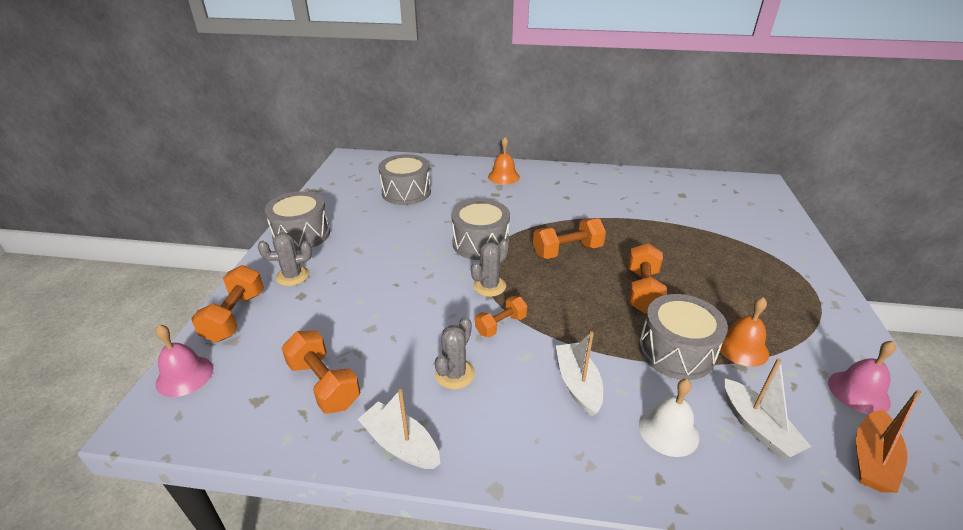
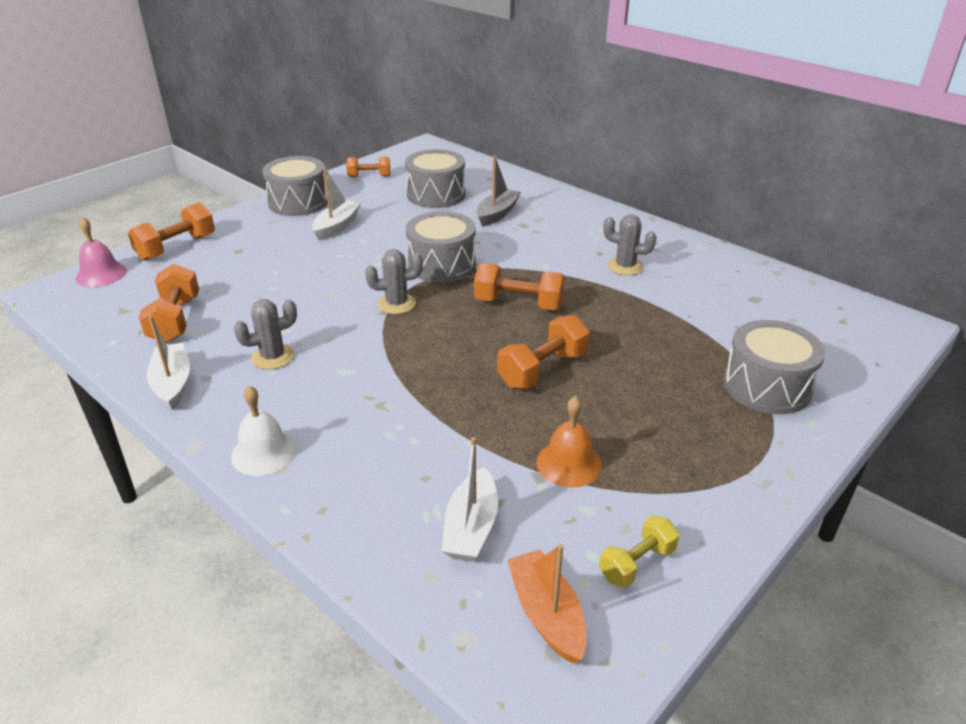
camera: 35 degrees right, 0 degrees up
grey cactus [258,233,312,286] -> grey cactus moved to [603,214,657,275]
orange dumbbell [475,296,527,337] -> orange dumbbell moved to [346,157,390,177]
orange bell [488,137,520,185] -> none
white boat [556,332,603,416] -> white boat moved to [312,167,361,240]
grey drum [639,294,728,380] -> grey drum moved to [724,320,825,414]
white bell [639,379,699,457] -> white bell moved to [231,386,297,476]
pink bell [828,341,896,414] -> yellow dumbbell [599,515,679,588]
orange boat [856,390,921,493] -> orange boat turned 90 degrees clockwise [507,544,587,664]
none -> grey boat [477,155,521,226]

